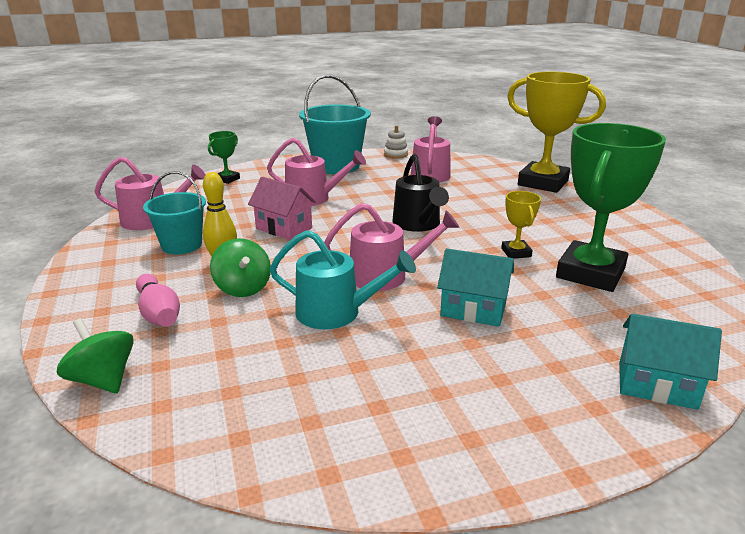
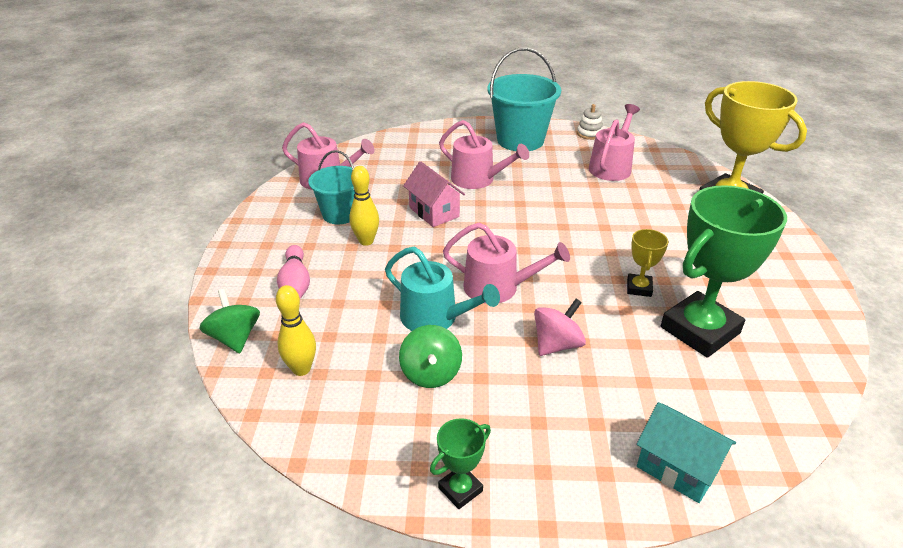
camera: 20 degrees right, 10 degrees up
green trophy [208,131,240,184] -> green trophy moved to [430,418,491,509]
green spinning top [210,238,271,297] -> green spinning top moved to [399,325,462,388]
black watering can [392,154,449,232] -> none
turquoise house [437,248,514,327] -> pink spinning top [534,299,586,356]
none -> yellow bowling pin [276,285,316,376]

